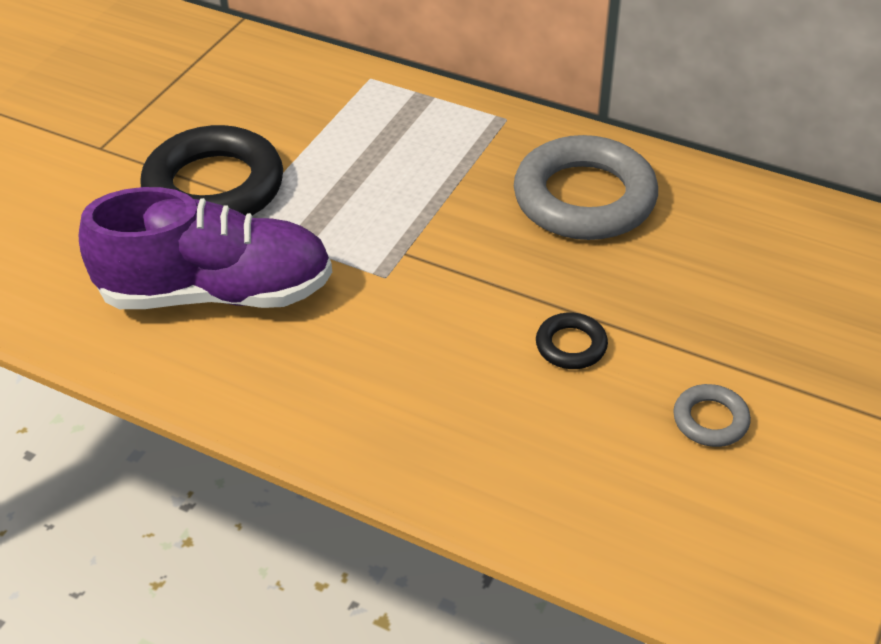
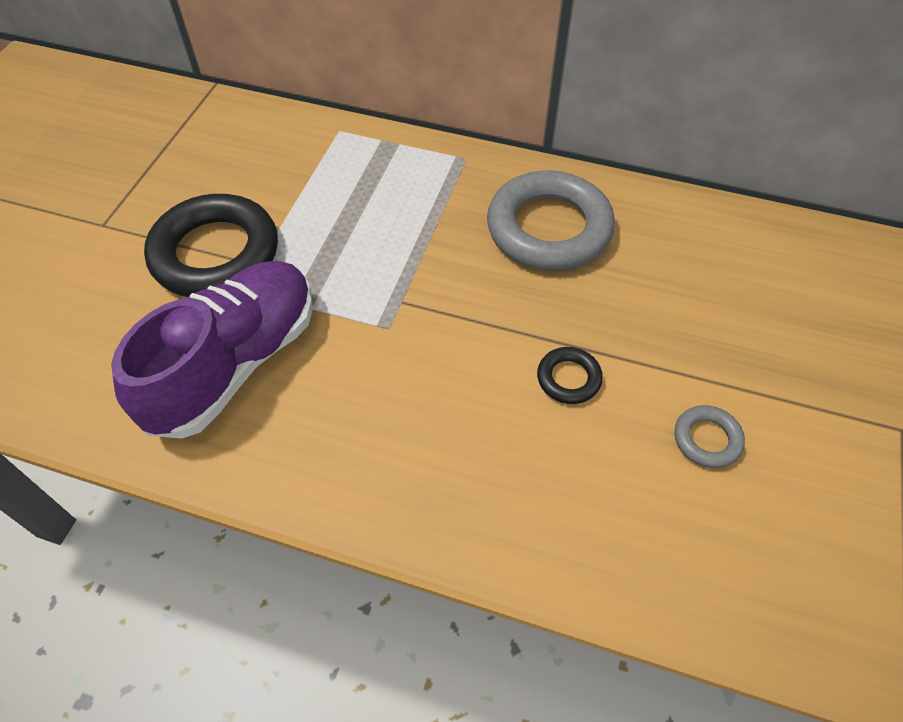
camera: 10 degrees left, 10 degrees up
purple shoe [79,187,332,309] -> purple shoe turned 45 degrees counterclockwise [111,261,313,439]

